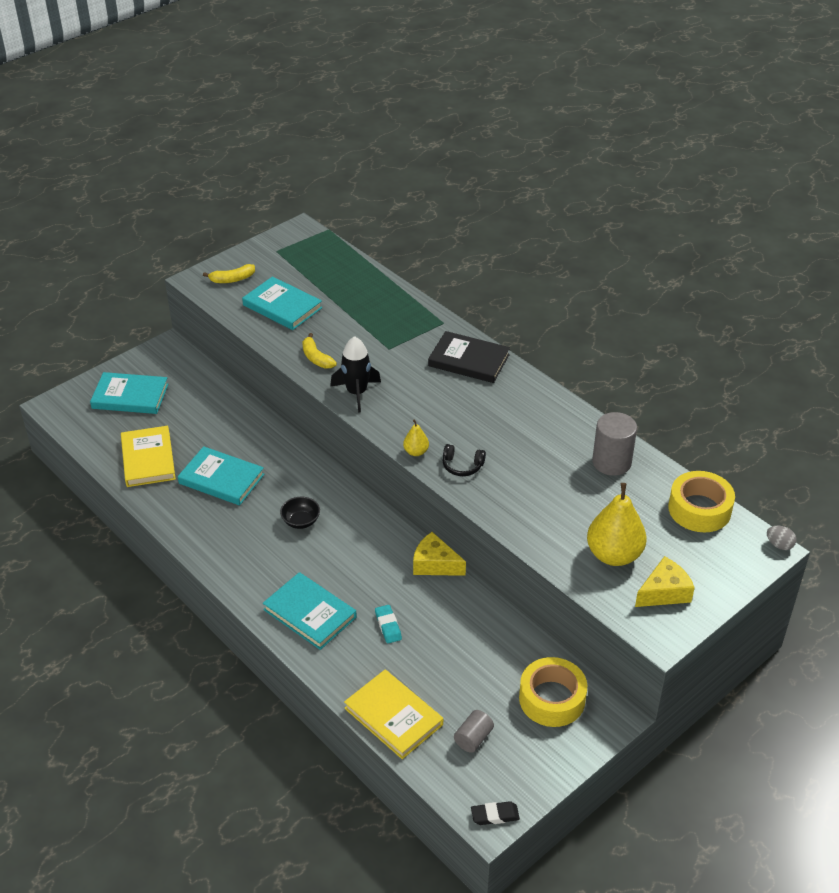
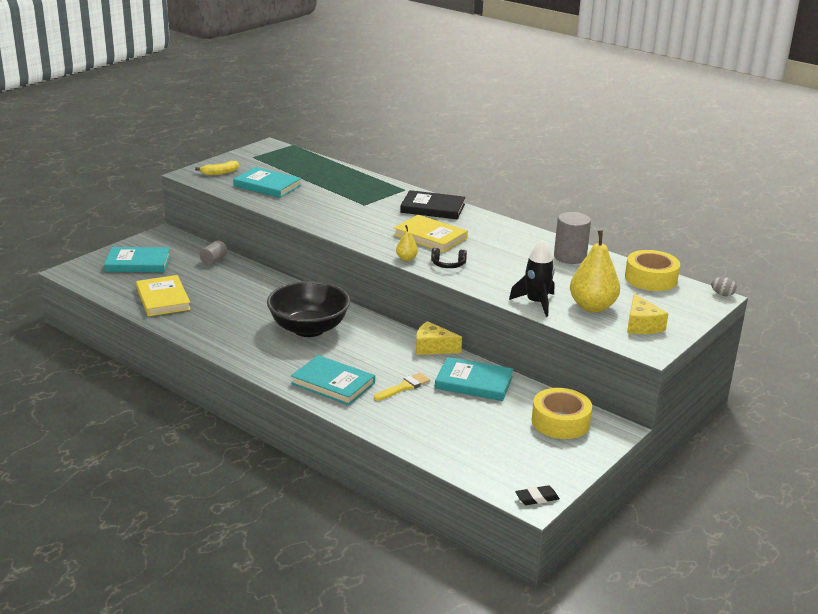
camera: 10 degrees left, 15 degrees down
turquoise book [178,446,264,505] -> turquoise book moved to [435,357,513,401]
black bowl [280,497,320,529] -> black bowl [267,281,350,337], size x2.36
yellow banana [302,333,337,369] -> none
black rocket [330,336,381,413] -> black rocket moved to [509,240,555,317]
yellow book [344,670,443,759] -> yellow book moved to [394,215,468,252]
turquoise eraser [375,605,402,643] -> yellow brush [374,372,430,401]
grey cylinder [454,710,494,753] -> grey cylinder moved to [200,240,227,265]
yellow cheese [635,556,695,607] -> yellow cheese turned 120 degrees clockwise [627,294,669,334]

